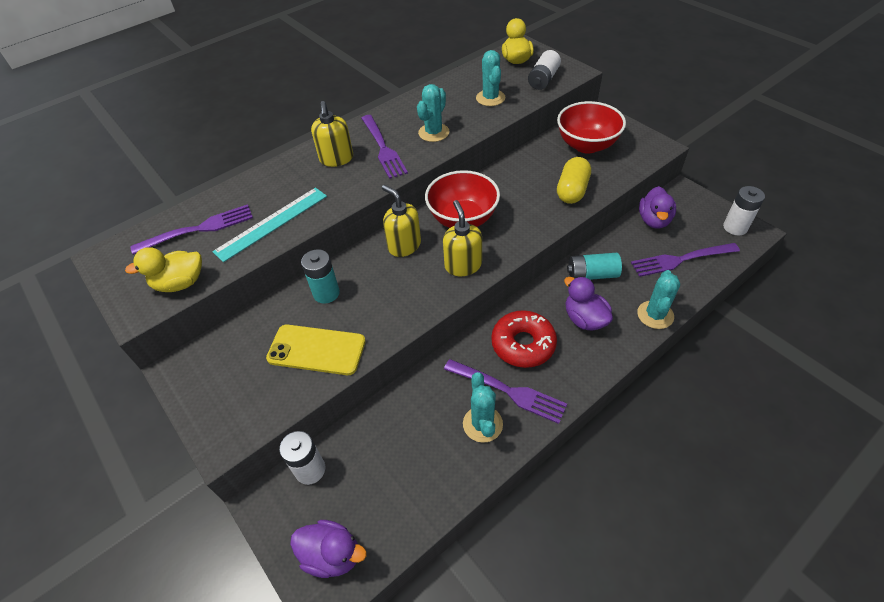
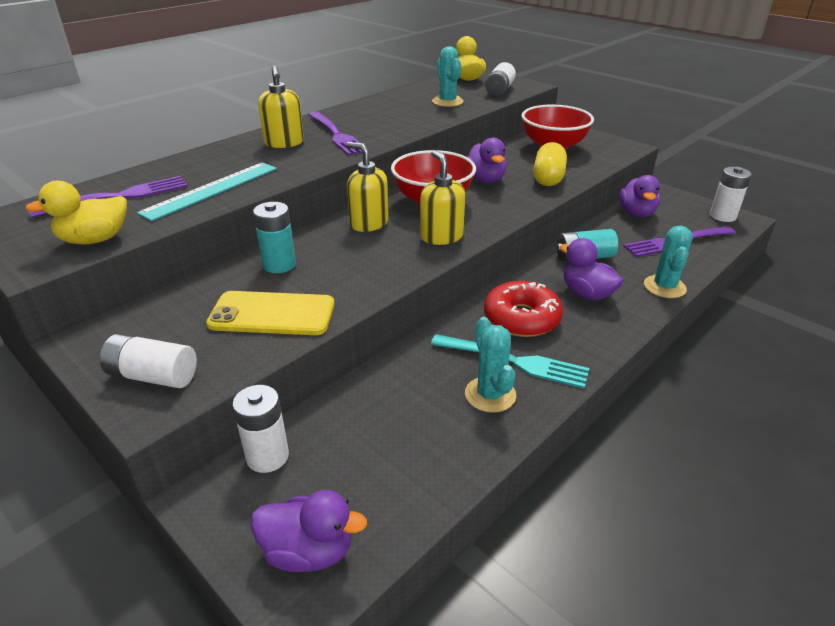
camera: 10 degrees left, 15 degrees down
turquoise cactus [417,84,449,142] -> none
purple fork [444,359,567,424] -> turquoise fork [431,334,589,389]
none -> white battery [100,334,197,388]
none -> purple duck [467,138,507,183]

